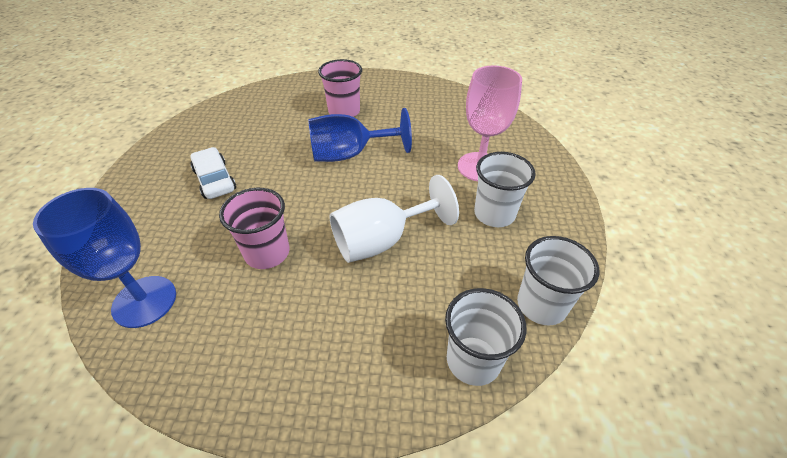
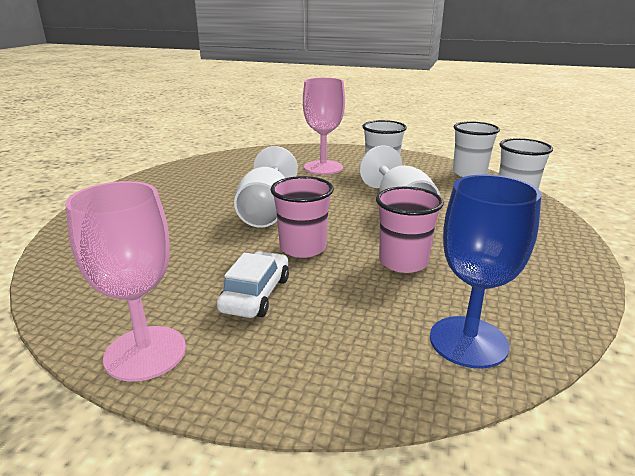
camera: 75 degrees left, 20 degrees down
white car [190,147,236,199] -> white car turned 120 degrees clockwise [217,251,289,318]
blue goblet [308,108,412,162] -> white goblet [234,146,298,228]
pink cup [318,59,362,117] -> pink cup moved to [270,176,334,258]
none -> pink goblet [65,181,186,382]

